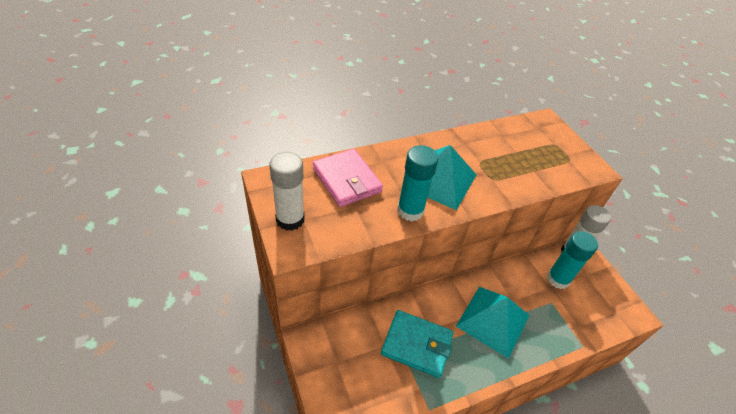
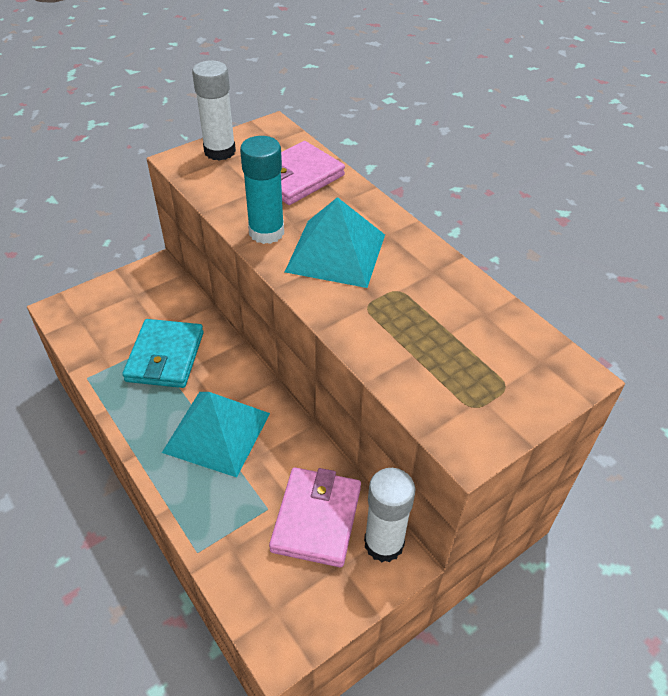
camera: 80 degrees right, 0 degrees up
turquoise glue stick [547,231,598,289] -> pink wallet [269,468,361,567]

